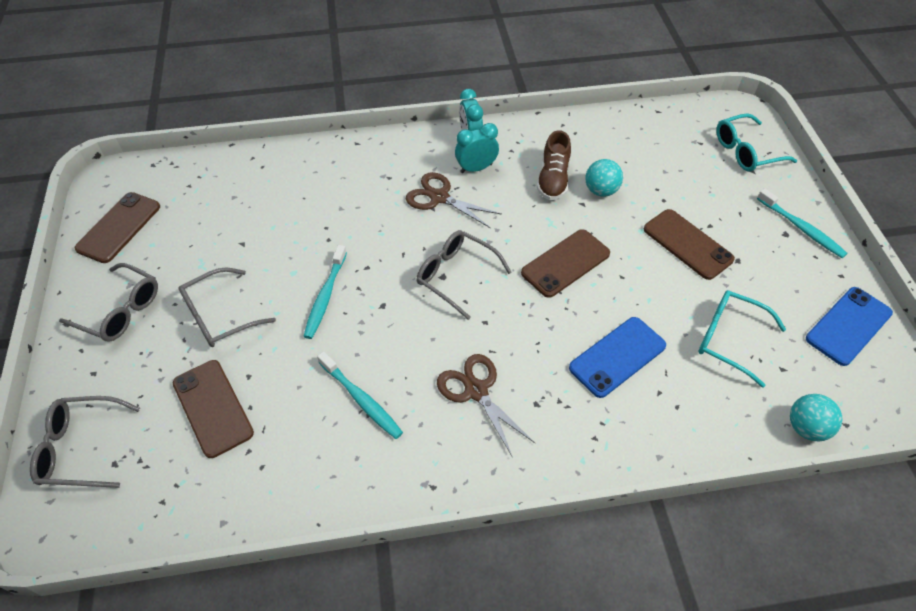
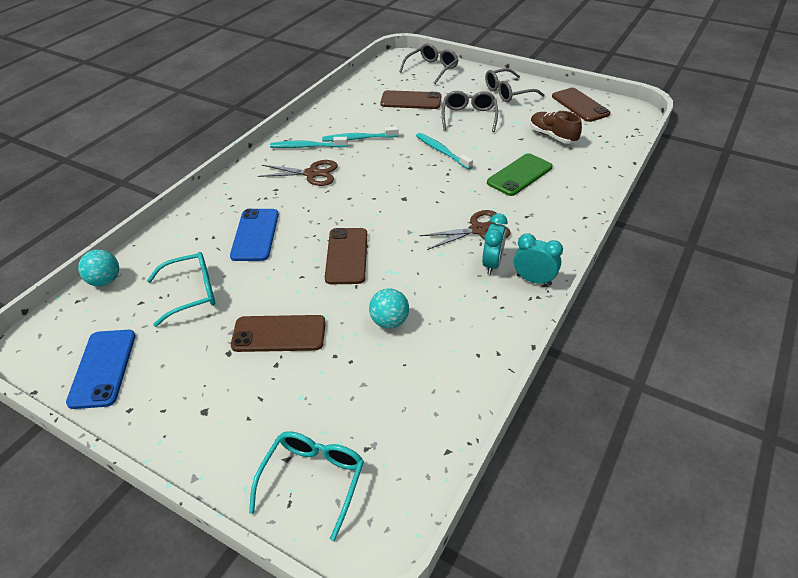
camera: 130 degrees right, 10 degrees down
grey glasses [416,230,511,320] -> none
brown shoe [537,130,571,200] -> brown shoe moved to [530,111,582,144]
turquoise toothbrush [757,188,848,258] -> turquoise toothbrush moved to [270,137,348,148]
none -> green phone [487,153,552,196]

